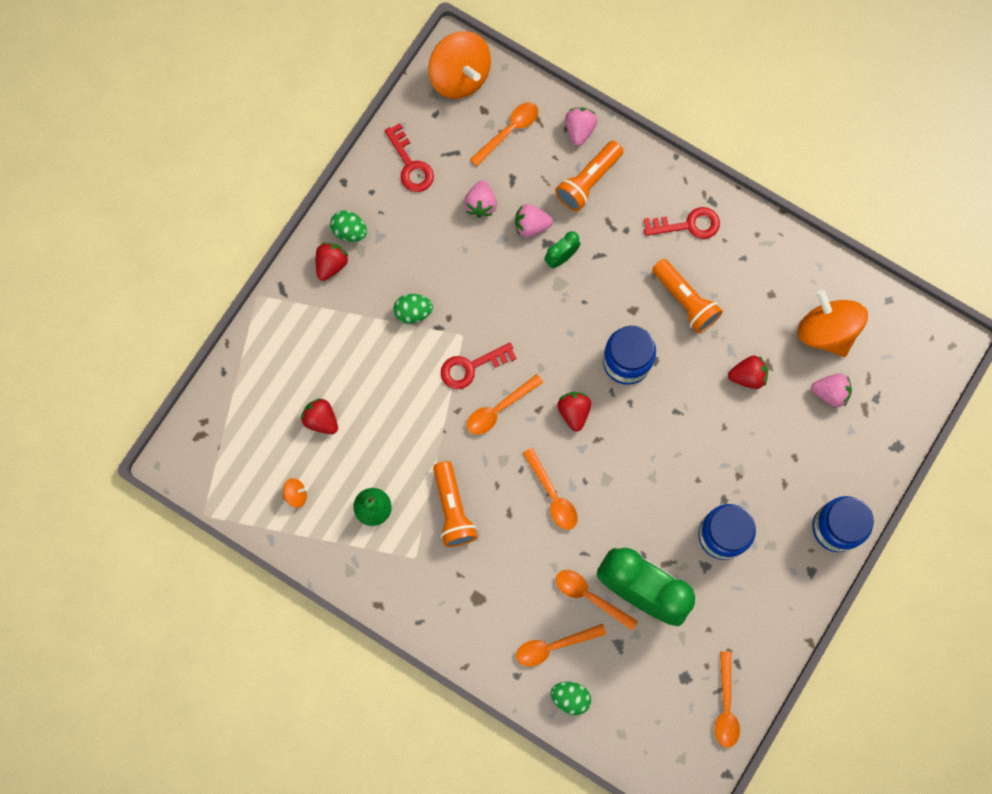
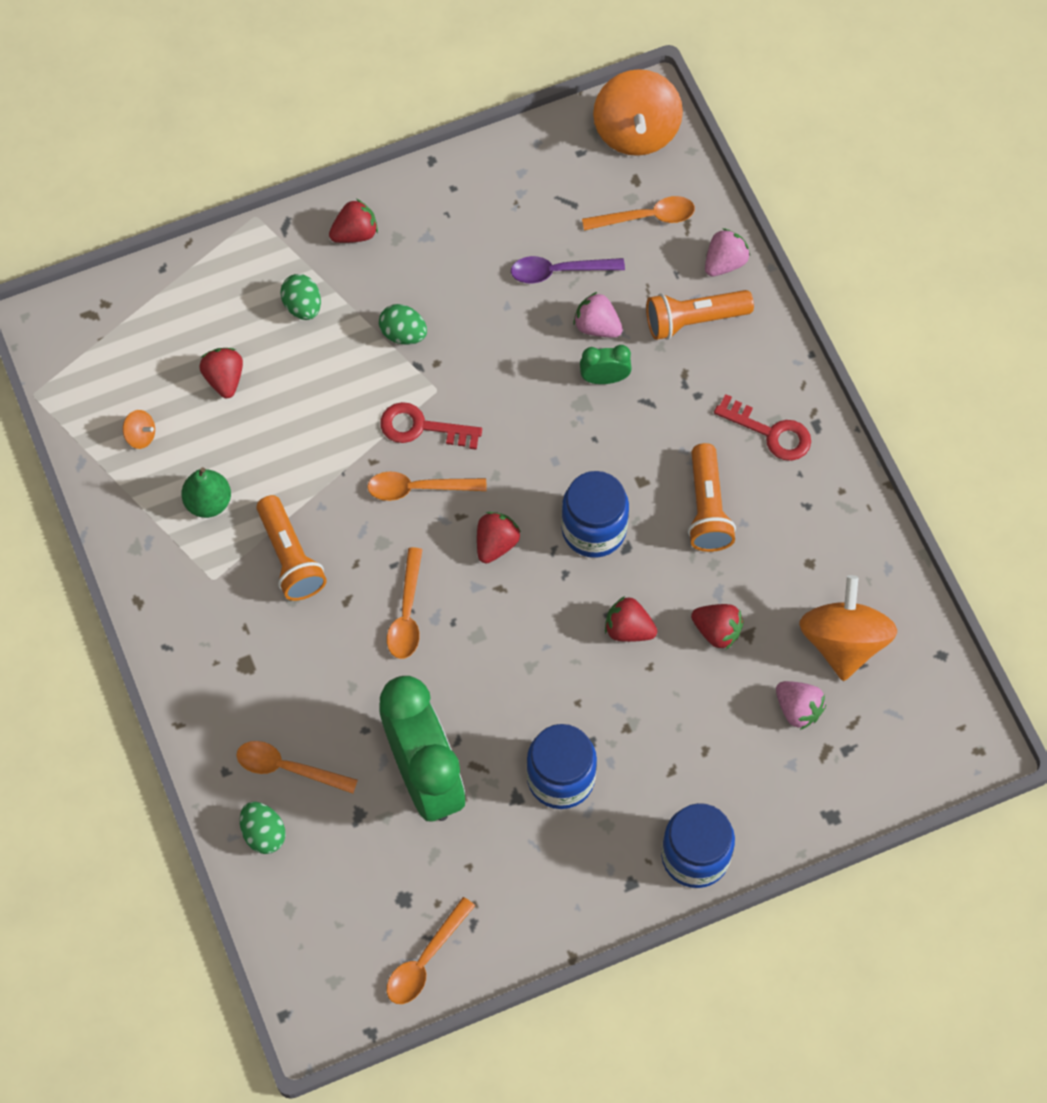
camera: 35 degrees right, 10 degrees down
green egg [330,210,367,242] -> green egg moved to [280,274,321,320]
red key [384,123,434,192] -> none
orange flashlight [433,461,478,547] -> orange flashlight turned 45 degrees counterclockwise [257,495,327,601]
pink strawberry [464,180,497,218] -> purple spoon [511,256,625,283]
orange spoon [556,570,638,631] -> none
none -> red strawberry [605,596,657,642]

